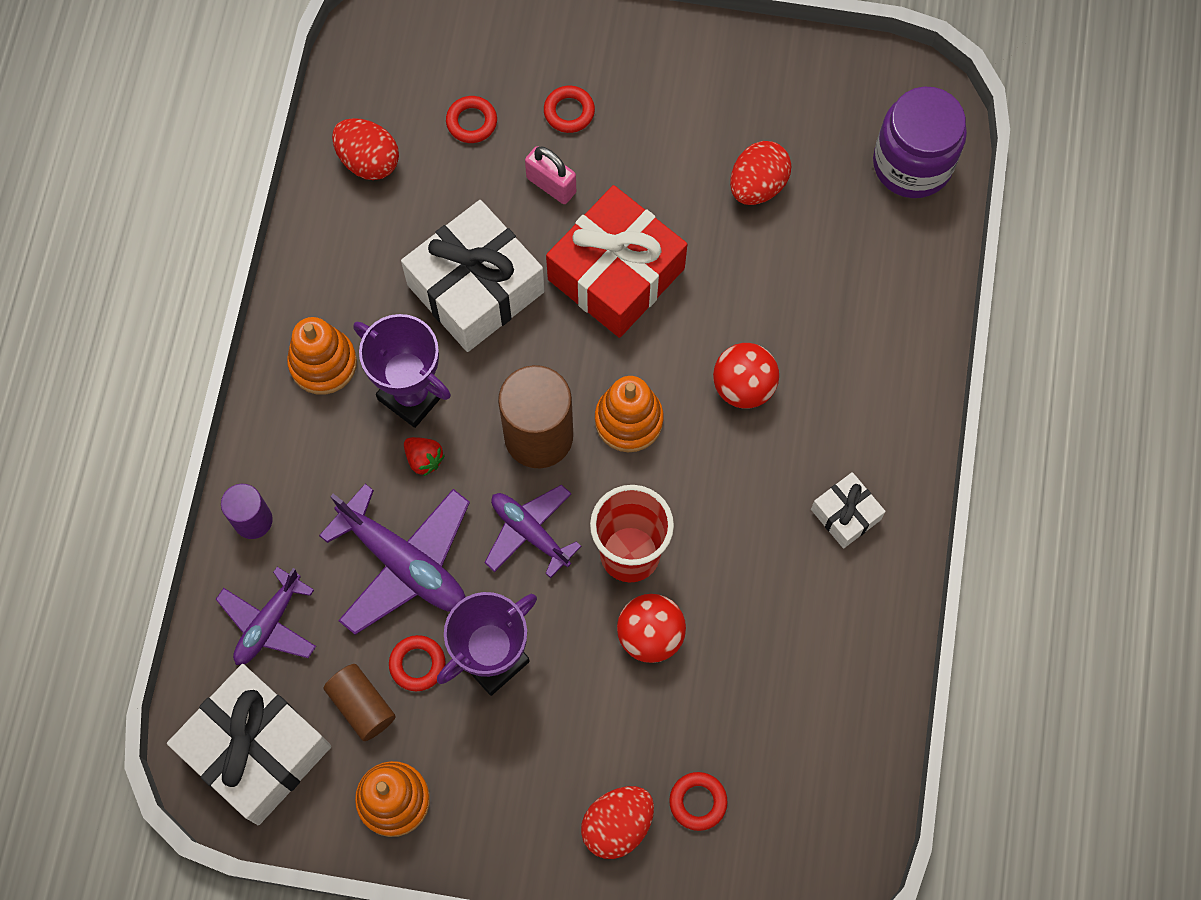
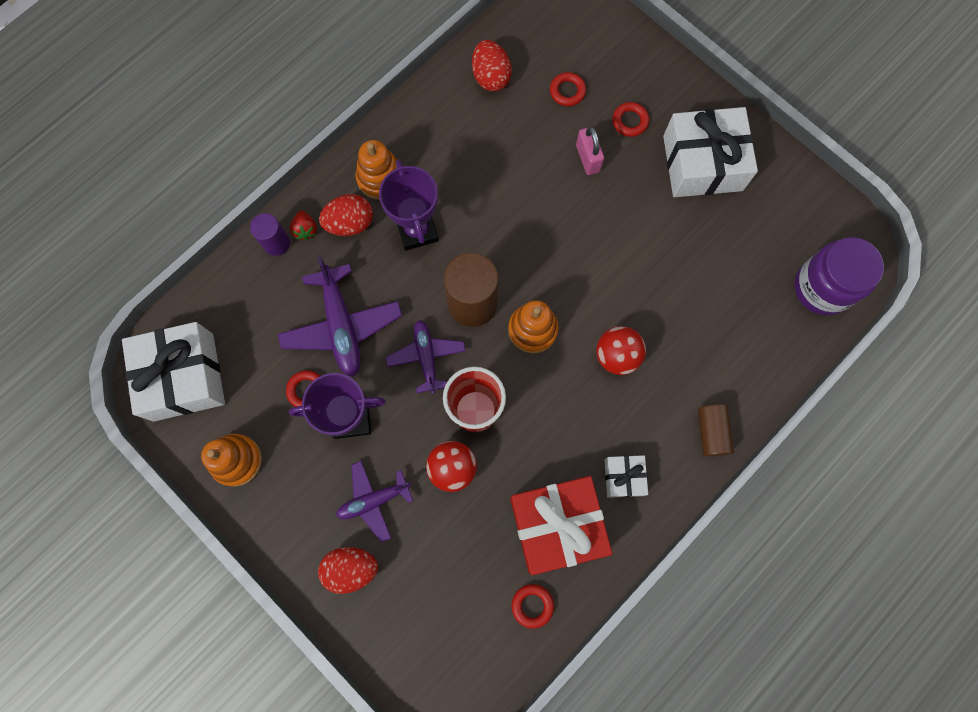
camera: 35 degrees right, 5 degrees up
purple plane [216,567,316,665] -> purple plane moved to [336,461,413,543]
brown cylinder [324,664,396,741] -> brown cylinder moved to [698,404,734,456]
white gift [401,200,545,352] -> white gift moved to [663,107,758,197]
red strawberry [404,437,445,476] -> red strawberry moved to [290,211,317,240]
red gift [546,185,687,338] -> red gift moved to [510,476,612,575]
red ring [669,772,728,831] -> red ring moved to [512,584,554,629]
red egg [730,141,791,205] -> red egg moved to [319,194,373,236]

